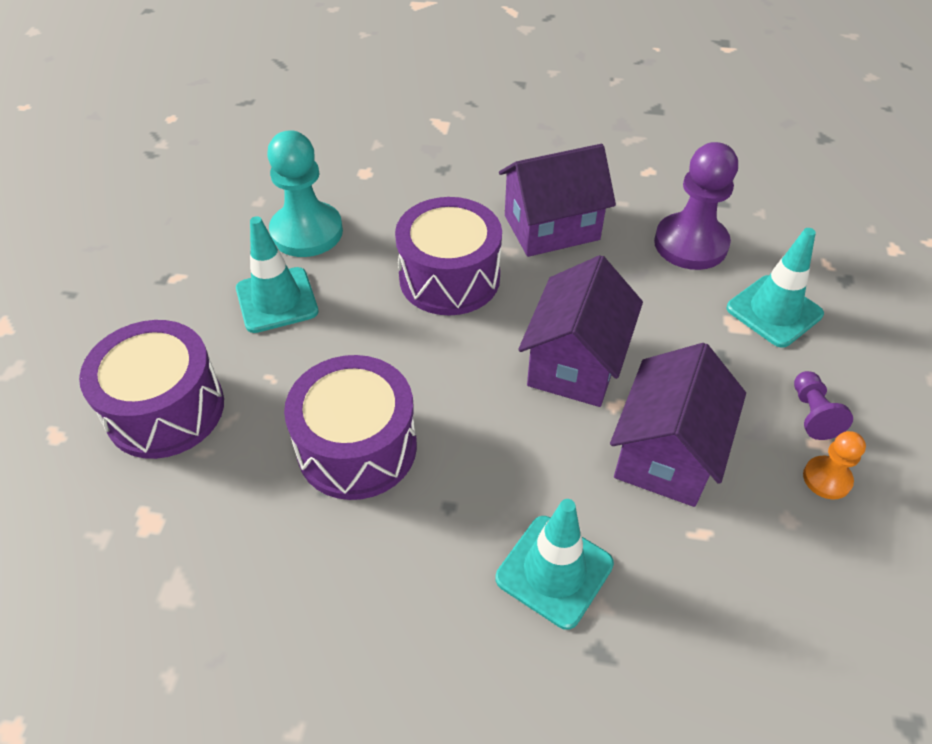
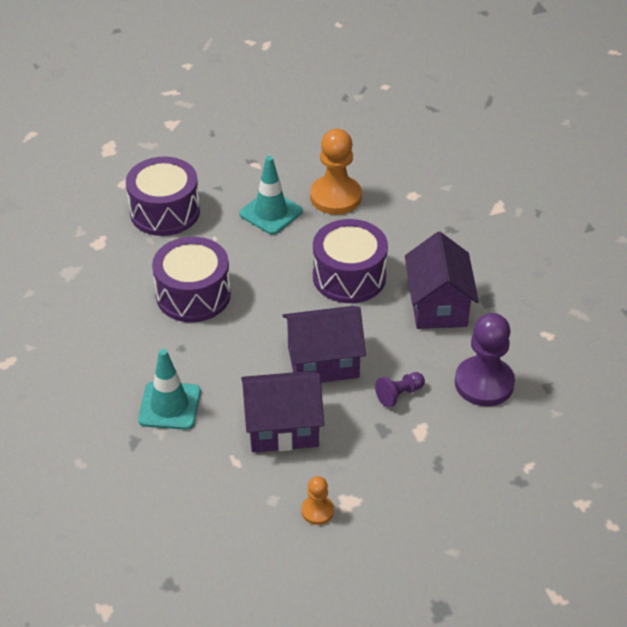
camera: 60 degrees right, 5 degrees down
turquoise pawn [267,130,343,257] -> orange pawn [310,129,362,215]
purple house [499,144,616,257] -> purple house turned 45 degrees clockwise [405,232,479,329]
turquoise traffic cone [726,228,824,348] -> none
purple pawn [794,371,853,440] -> purple pawn moved to [375,372,425,407]

